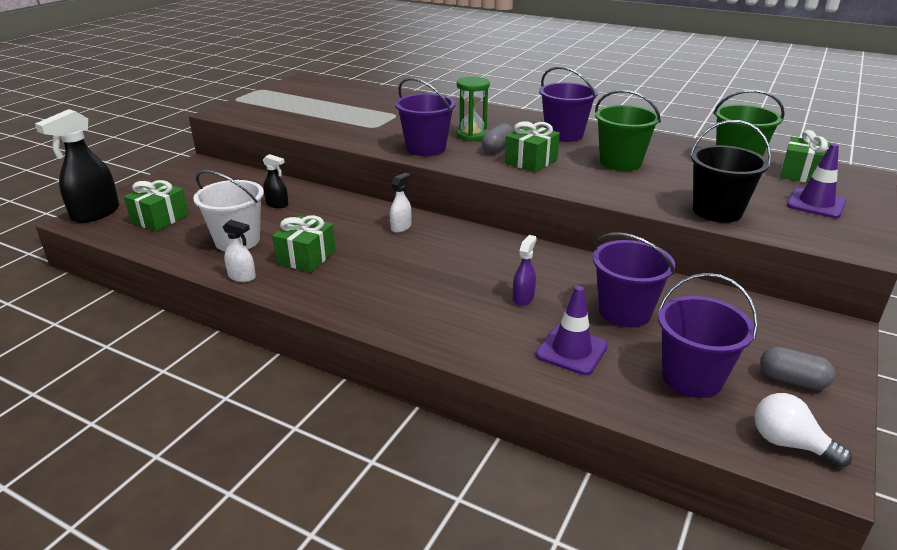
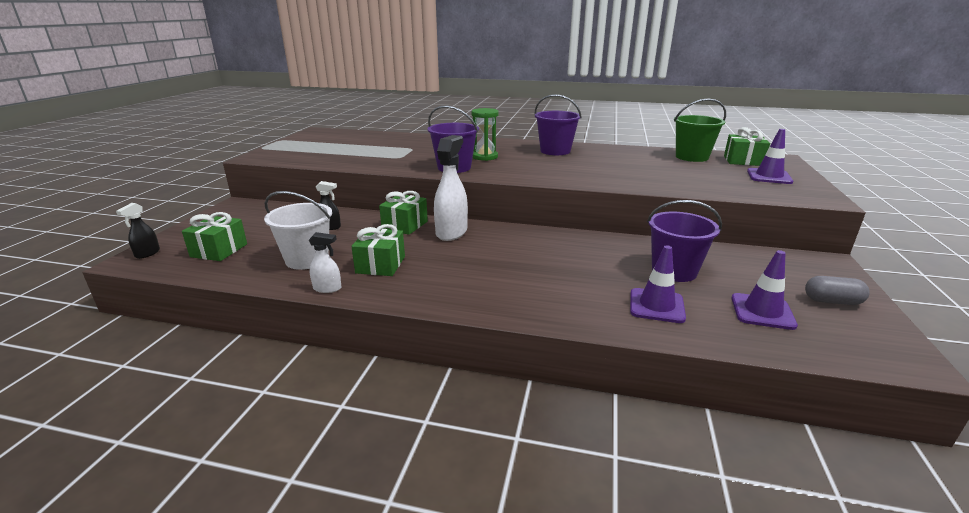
camera: 15 degrees left, 5 degrees down
black spray bottle [35,109,119,223] -> black spray bottle [116,203,160,259], size x0.51
white spray bottle [390,173,412,233] -> white spray bottle [434,135,468,241], size x1.96
grey capsule [482,124,514,153] -> none
green gift [505,121,560,172] -> green gift moved to [379,191,428,235]
purple spray bottle [513,235,537,306] -> none
green bucket [595,90,661,171] -> none
purple bucket [658,273,758,398] -> purple traffic cone [731,250,798,330]
black bucket [690,120,772,223] -> none
white light bulb [754,393,852,468] -> none

